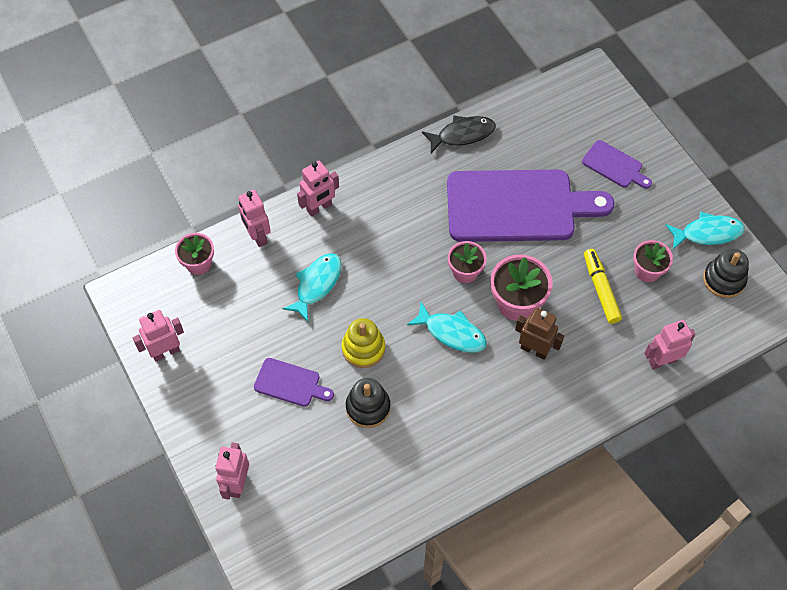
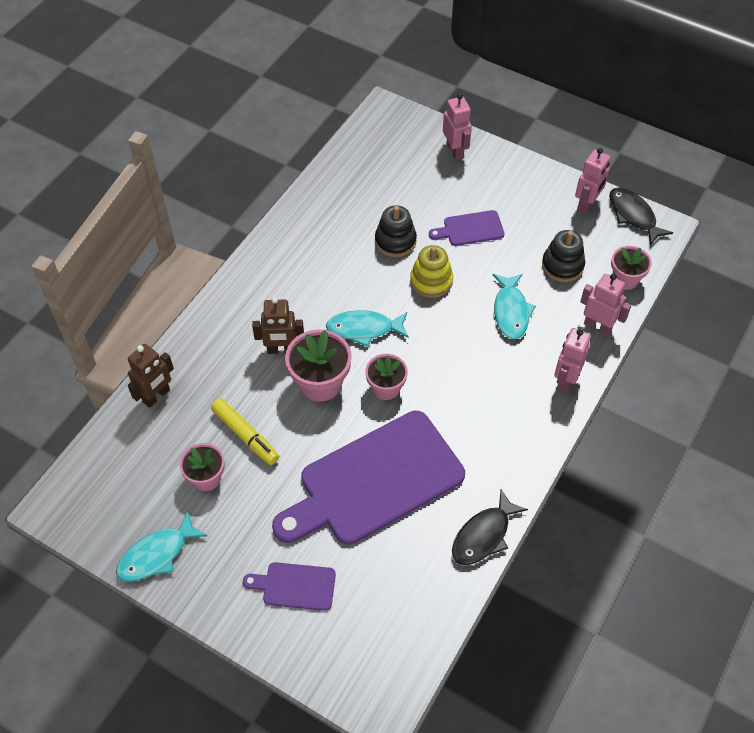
camera: 150 degrees right, 5 degrees down
pink robot [644,320,696,370] -> brown robot [128,344,174,408]
black stacking toy [703,249,749,298] -> black stacking toy moved to [542,230,585,282]
none -> black fish [609,187,673,246]

